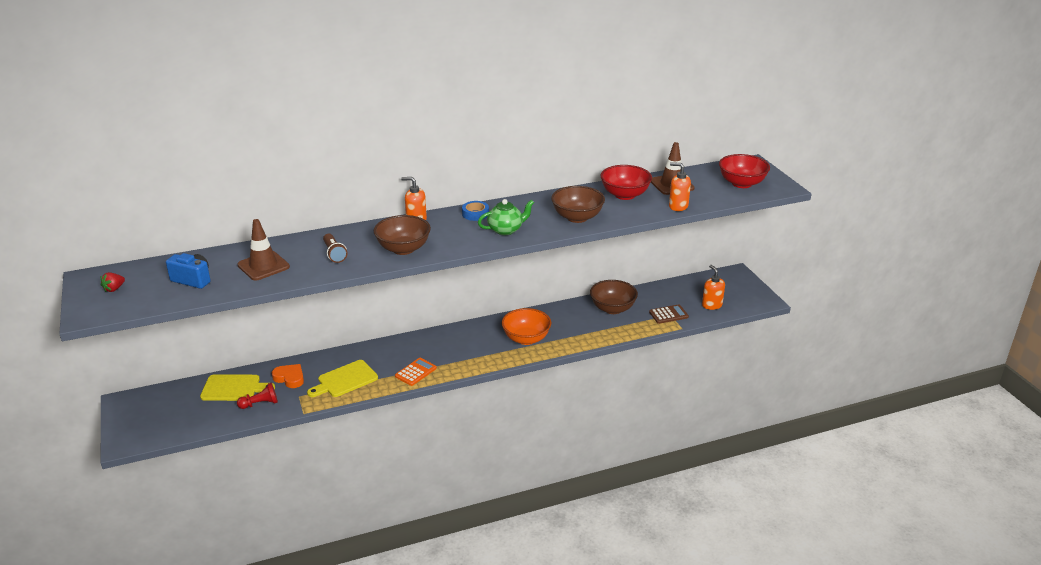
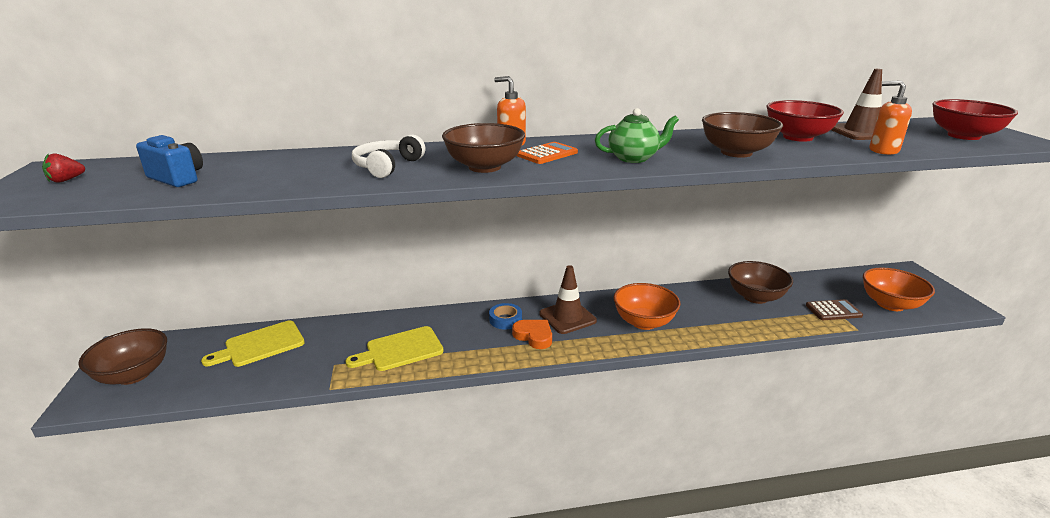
camera: 10 degrees right, 5 degrees down
yellow cutting board [200,374,275,401] -> yellow cutting board turned 135 degrees clockwise [201,321,305,367]
brown traffic cone [237,219,290,281] -> brown traffic cone moved to [539,265,597,334]
red pawn [237,383,278,409] -> none
orange heart [272,364,304,388] -> orange heart moved to [512,320,552,349]
brown flashlight [323,233,347,263] -> white headphones [352,134,425,178]
orange calculator [395,358,437,386] -> orange calculator moved to [517,142,578,164]
blue tape [462,201,489,221] -> blue tape moved to [489,303,522,329]
orange soap dispenser [702,265,725,310] -> orange bowl [863,267,935,311]
none -> brown bowl [78,328,167,385]

